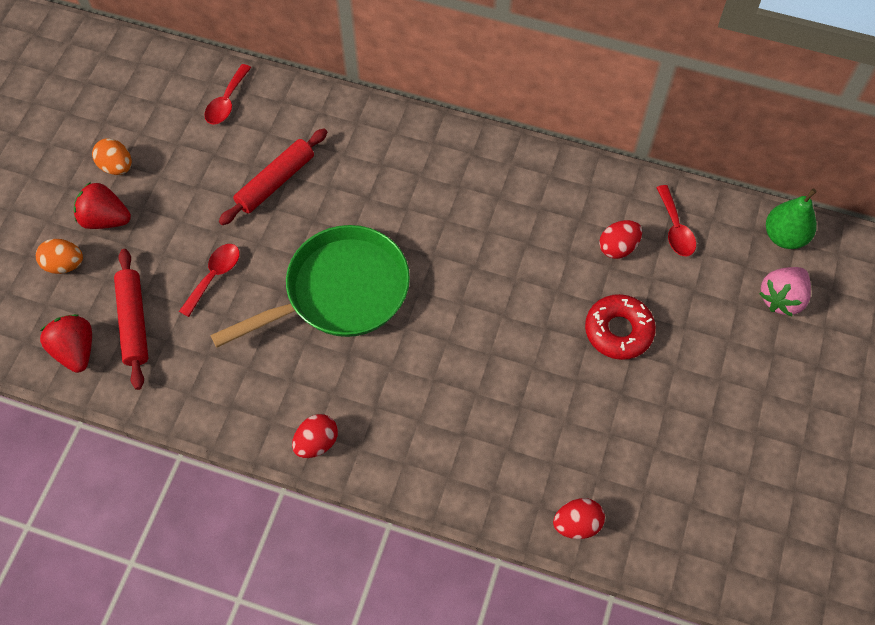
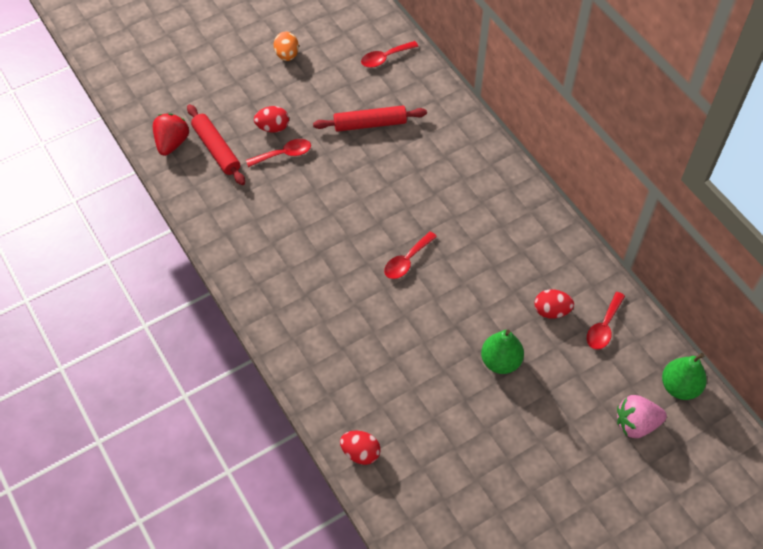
camera: 40 degrees right, 5 degrees down
orange egg [36,239,83,274] -> none
red strawberry [74,182,131,229] -> none
red rolling pin [114,249,148,390] -> red rolling pin turned 60 degrees counterclockwise [187,104,245,185]
green pan [210,225,410,347] -> none
red egg [292,414,338,458] -> red egg moved to [254,106,289,133]
red donut [585,294,656,360] -> green pear [481,330,524,374]
none -> red spoon [384,231,437,279]

